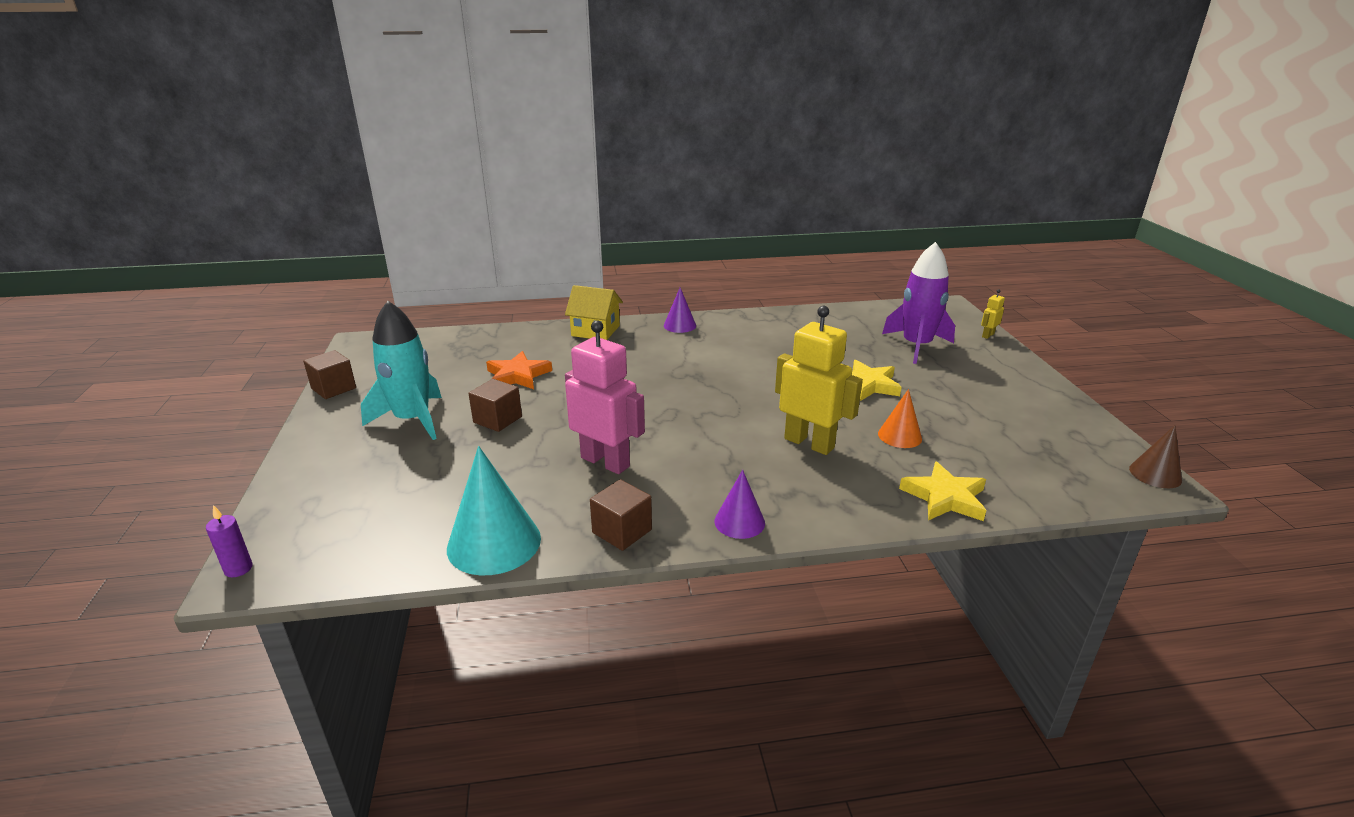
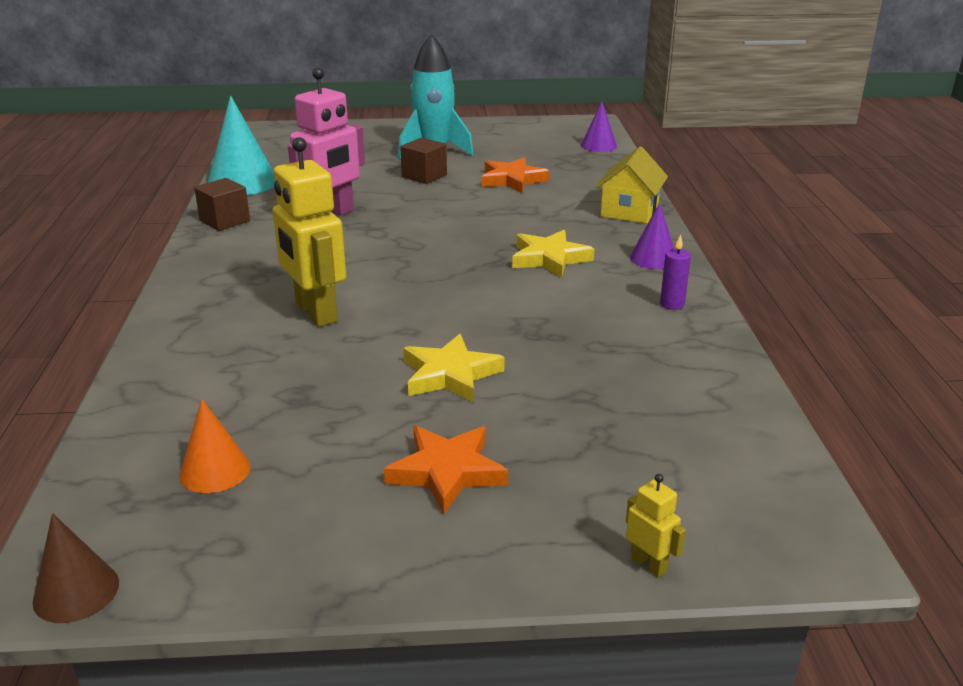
camera: 95 degrees right, 0 degrees up
purple candle [206,505,253,577] -> purple candle moved to [660,234,691,310]
brown cube [303,350,356,399] -> none
purple cone [714,470,765,539] -> purple cone moved to [581,101,617,152]
yellow robot [775,306,863,455] -> yellow robot turned 105 degrees clockwise [272,137,346,327]
orange cone [878,389,922,448] -> orange cone moved to [179,399,250,493]
purple rocket [882,242,955,364] -> none
yellow star [899,461,986,521] -> yellow star moved to [512,230,594,278]
none -> orange star [384,426,508,514]

